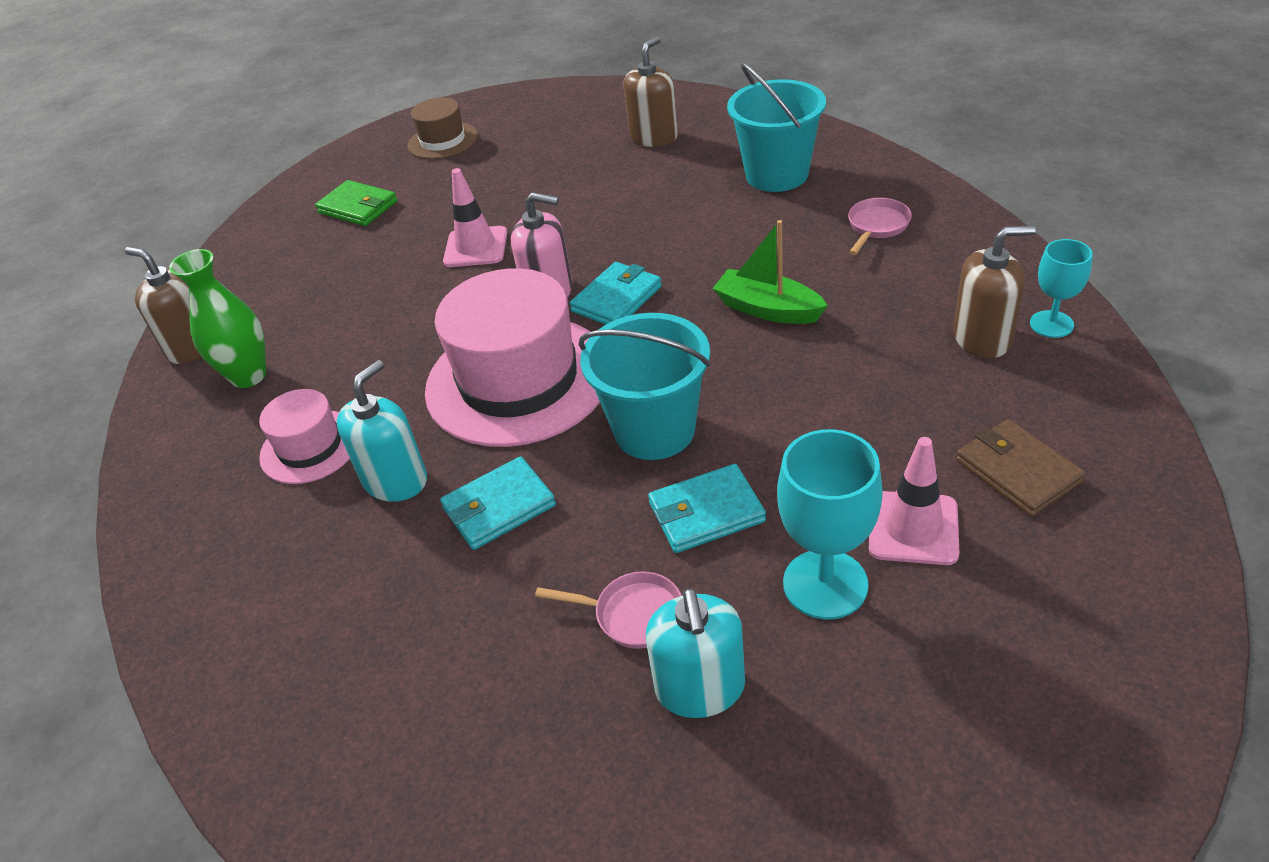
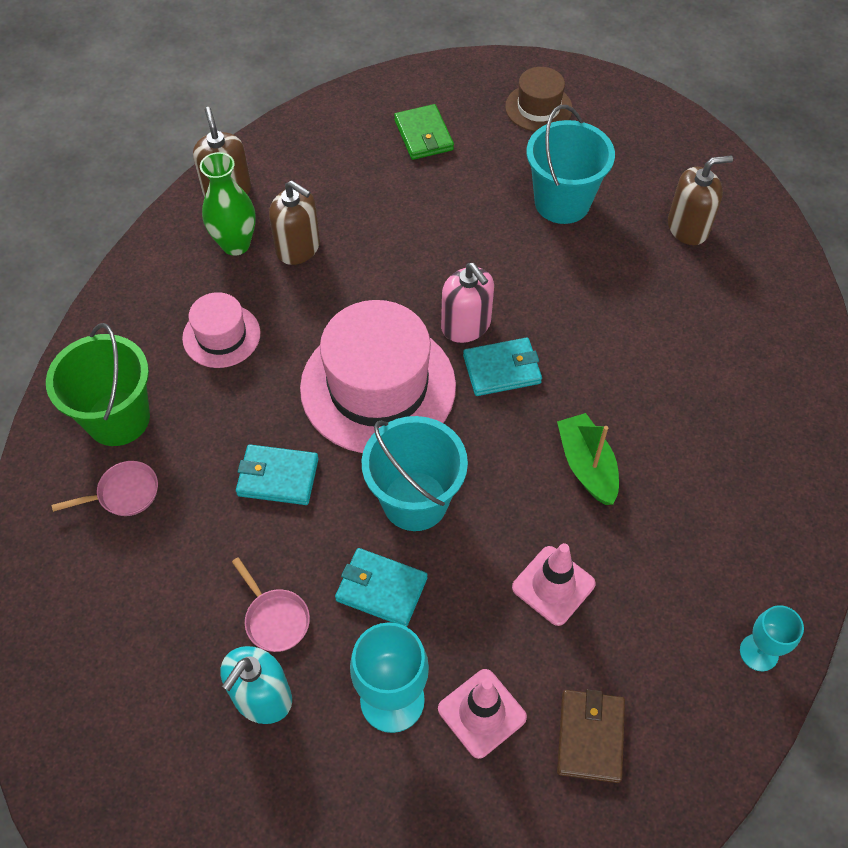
camera: 35 degrees right, 15 degrees up
turquoise soap dispenser [337,360,427,502] -> none
pink traffic cone [443,168,507,267] -> pink traffic cone moved to [512,543,596,626]
turquoise bucket [727,62,826,192] -> turquoise bucket moved to [527,105,615,224]
pink pan [848,198,912,255] -> pink pan moved to [52,461,158,516]
brown soap dispenser [953,226,1036,358] -> brown soap dispenser moved to [269,180,320,265]
none -> green bucket [46,323,150,446]

